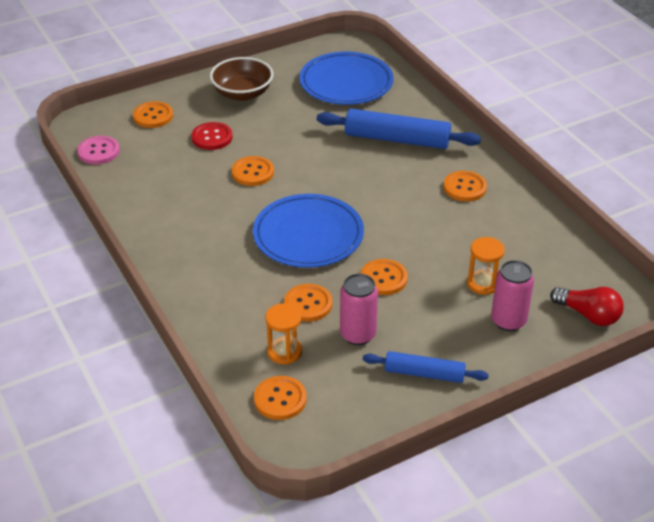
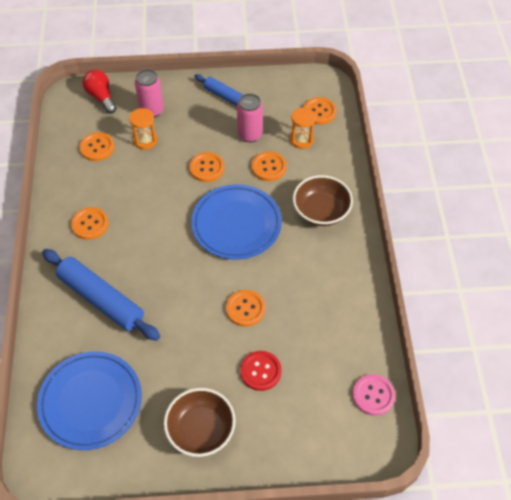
camera: 155 degrees left, 15 degrees up
orange button [133,101,173,128] -> orange button moved to [79,132,114,161]
none -> brown bowl [293,175,353,226]

